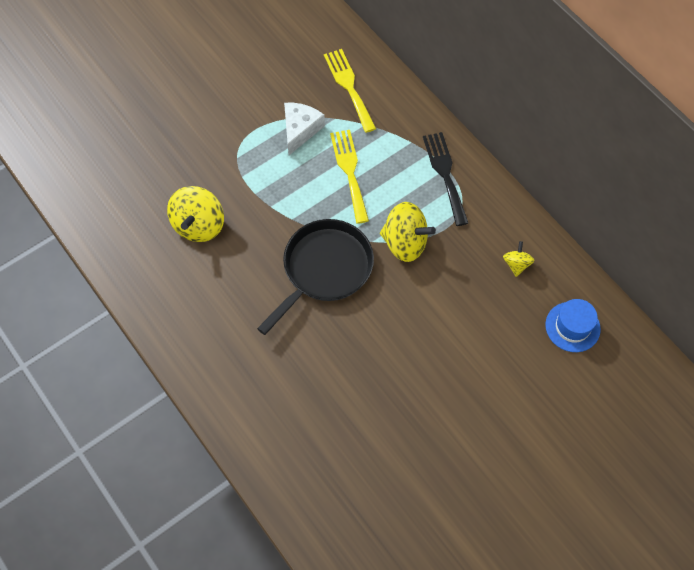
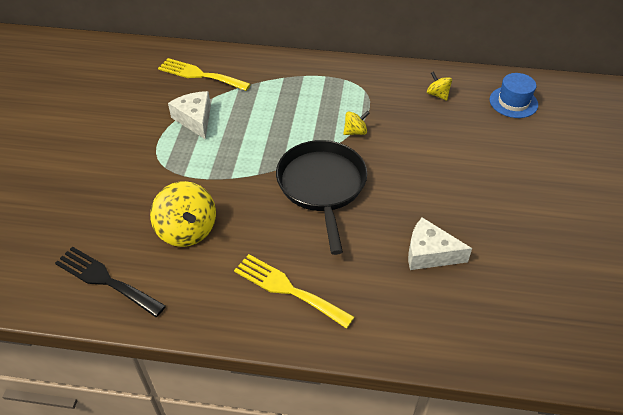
camera: 45 degrees left, 15 degrees down
yellow fork [330,130,369,224] -> yellow fork moved to [234,254,354,329]
yellow spinning top [380,202,436,262] -> yellow spinning top [343,111,370,135], size x0.52
black fork [423,132,468,226] -> black fork moved to [55,247,166,317]
none -> white cheese [408,217,472,270]

